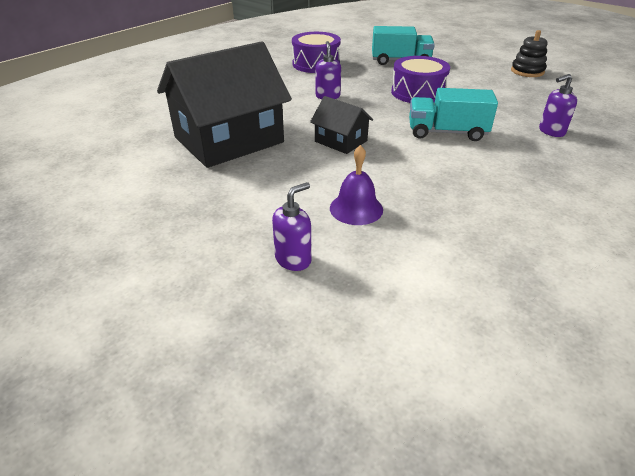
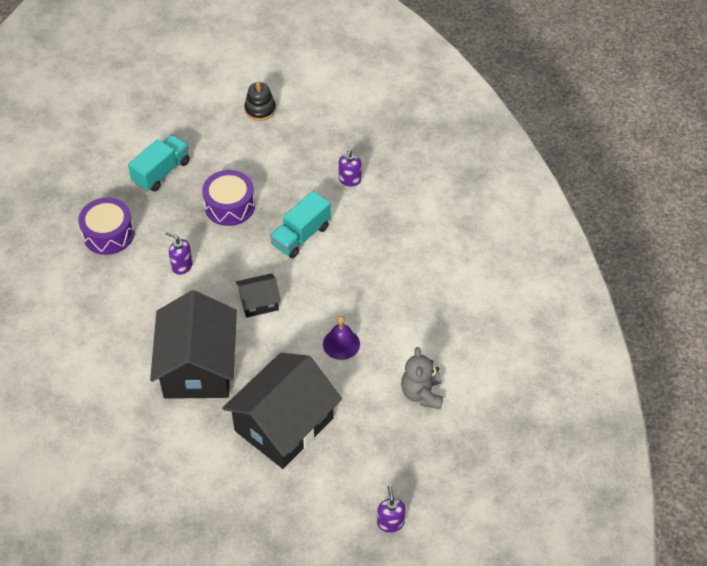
camera: 55 degrees left, 15 degrees up
purple soap dispenser [272,182,312,271] -> purple soap dispenser moved to [377,485,405,533]
none -> black house [222,353,342,469]
none -> grey teddy bear [401,347,443,409]

